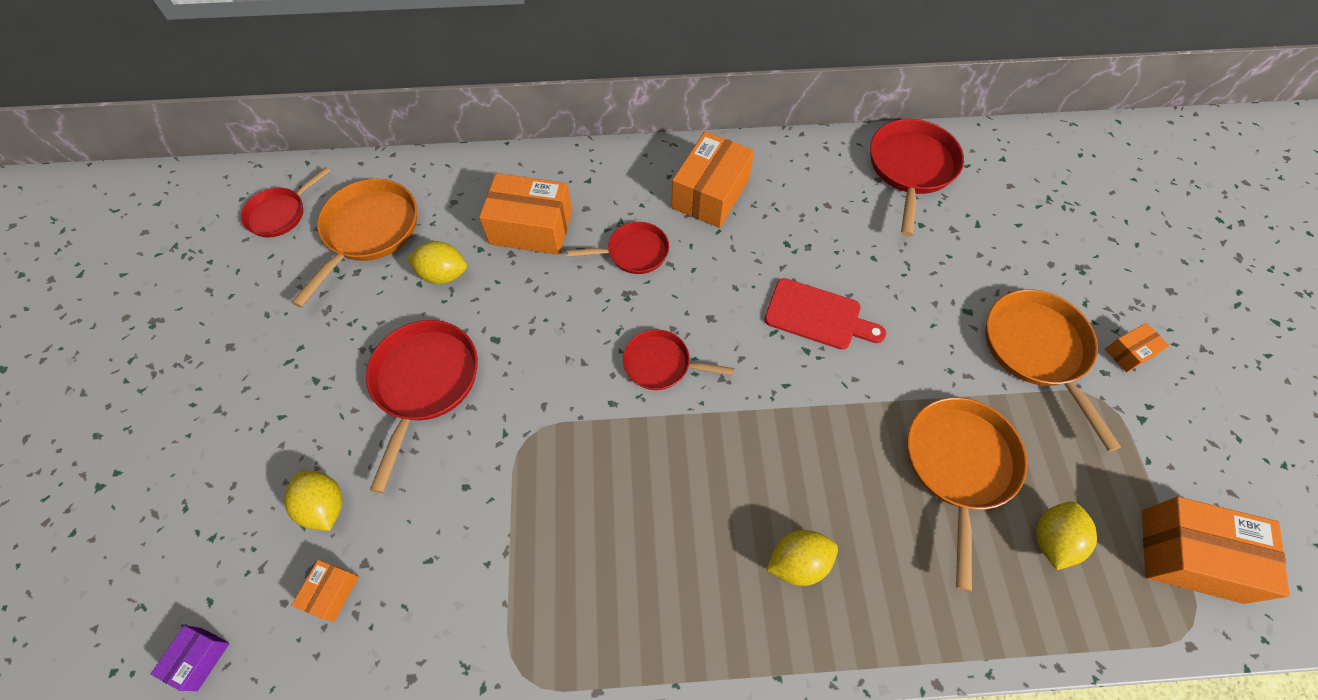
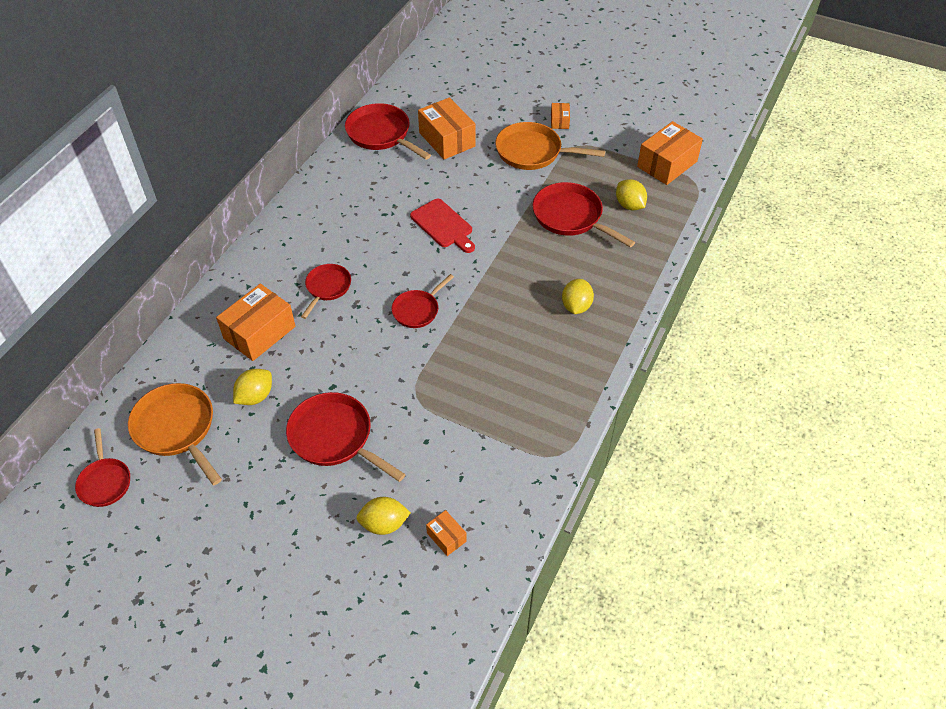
camera: 60 degrees left, 10 degrees down
purple box [150,625,229,691] -> none
orange box [672,131,754,228] -> orange box moved to [418,97,475,159]
red cutting board [764,278,886,350] -> red cutting board turned 90 degrees clockwise [410,199,475,253]
orange pan [908,397,1028,592] -> red pan [533,182,635,247]

